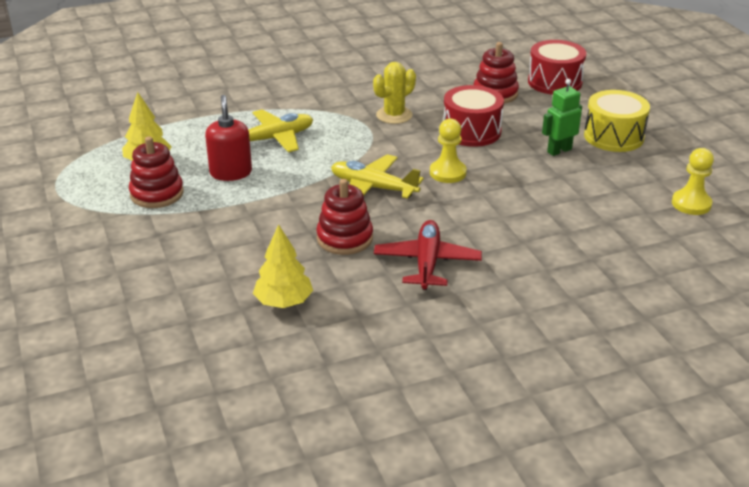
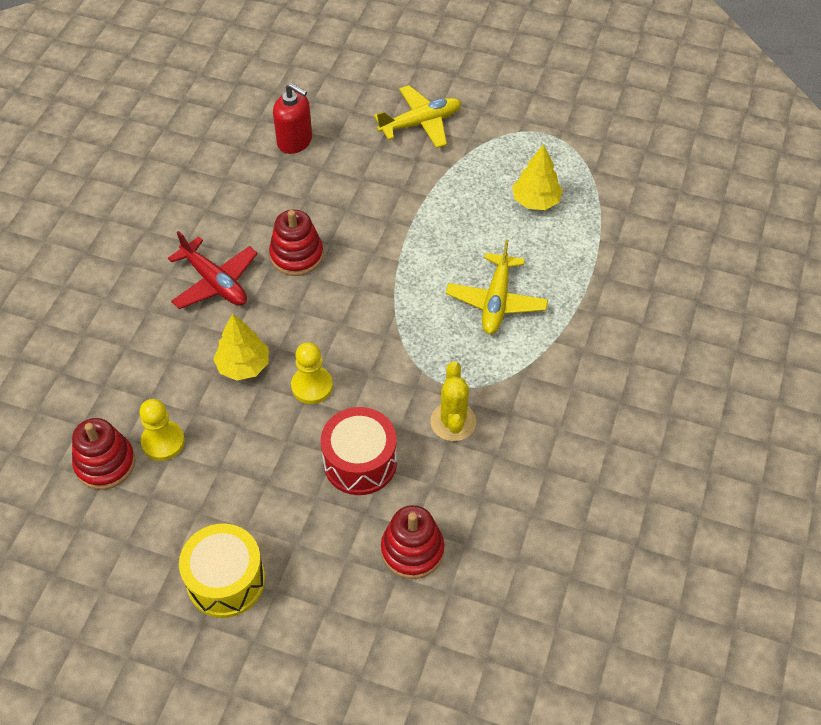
camera: 130 degrees right, 20 degrees up
red stacking toy [129,136,184,208] -> red stacking toy moved to [72,418,136,490]
red soap dispenser [205,95,252,181] -> red soap dispenser moved to [273,83,312,154]
yellow tree [253,224,313,308] -> yellow tree moved to [213,313,269,381]
yellow plane [331,154,424,199] -> yellow plane moved to [374,85,462,148]
red drum [528,40,586,95] -> none
green robot [542,79,582,156] -> none
yellow pawn [672,148,714,215] -> yellow pawn moved to [139,399,185,461]

